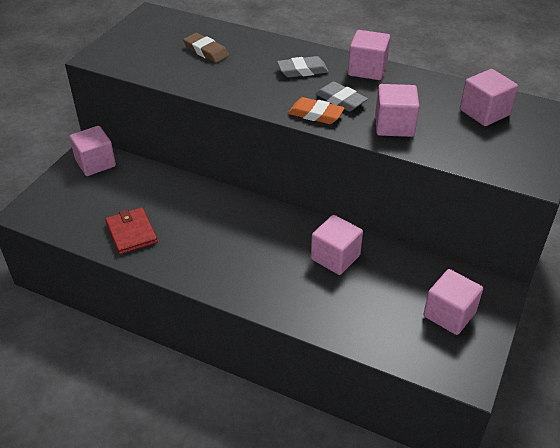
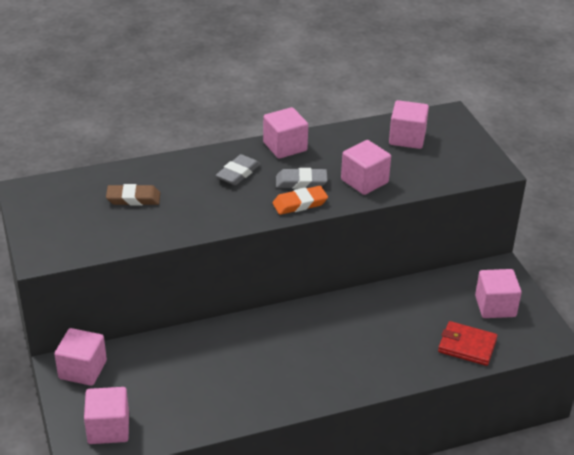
camera: 45 degrees left, 5 degrees down
red wallet [105,207,158,255] -> red wallet moved to [438,321,498,366]
pink cube [311,215,363,275] -> pink cube moved to [84,387,129,444]

